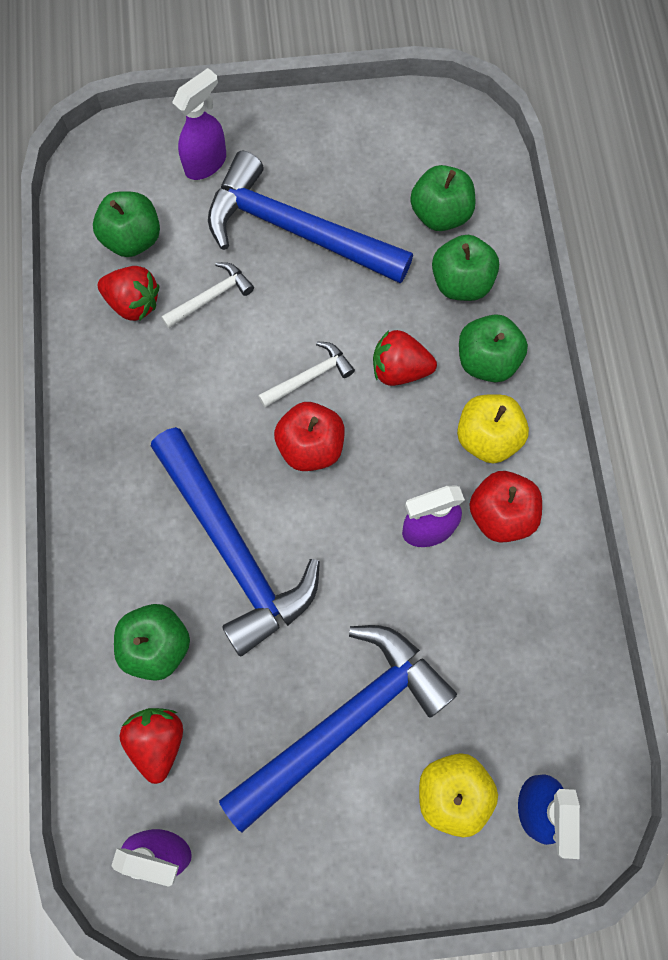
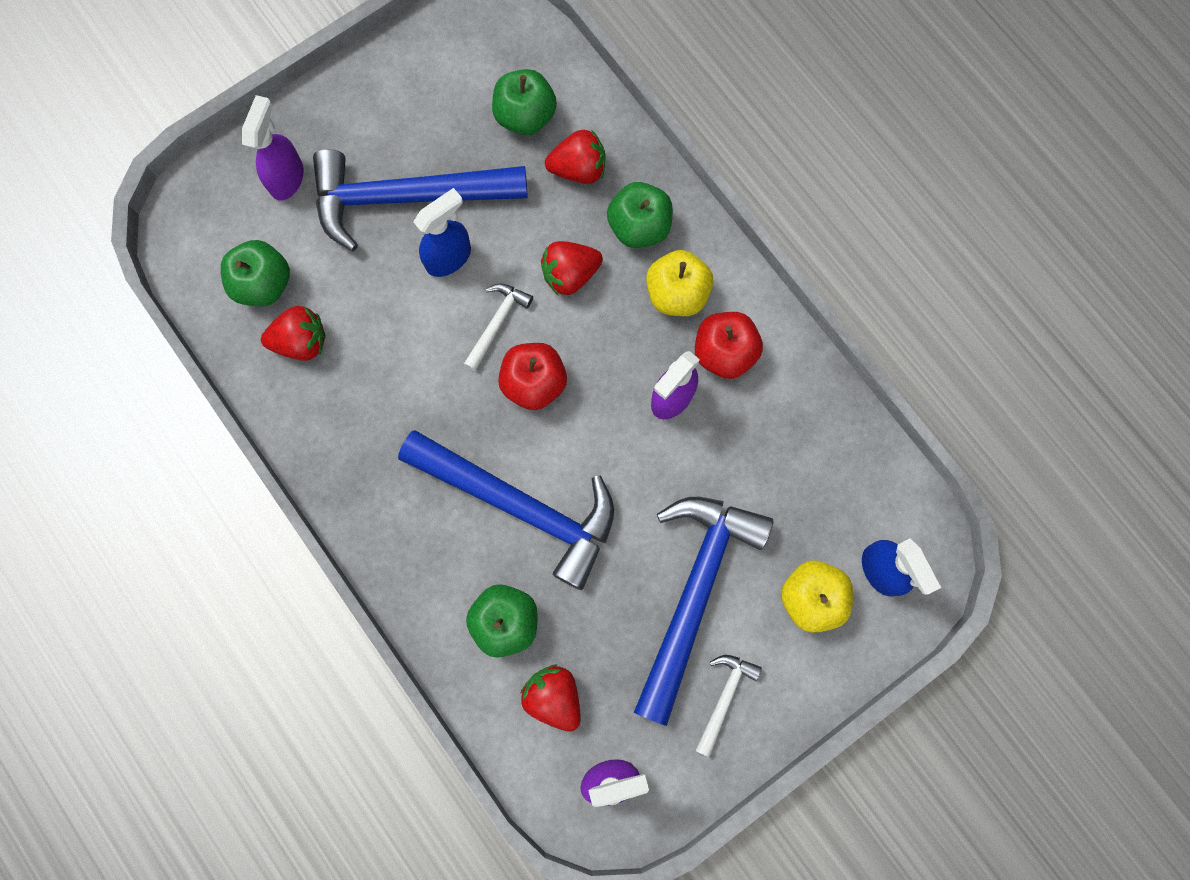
camera: 30 degrees left, 5 degrees up
white hammer [161,262,254,328] -> white hammer moved to [695,655,762,757]
green apple [432,235,499,301] -> red strawberry [545,129,606,184]
none -> blue spray bottle [413,188,471,277]

